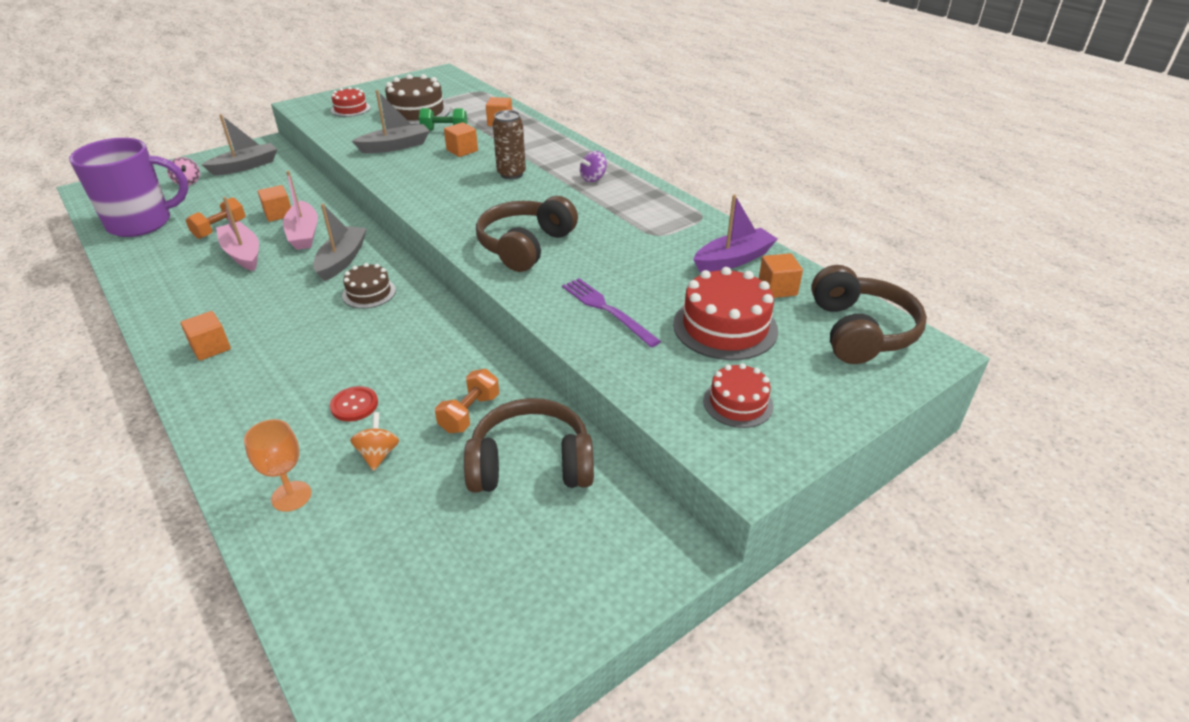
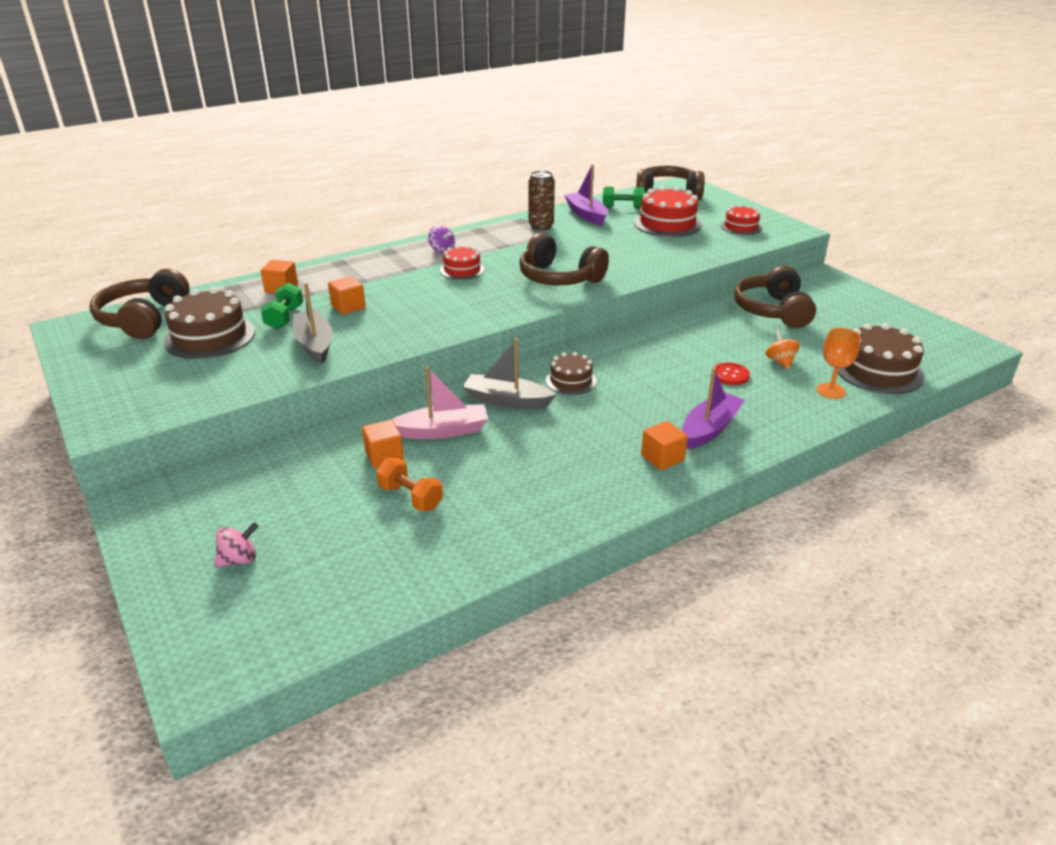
camera: 85 degrees left, 5 degrees down
purple mug [69,138,188,237] -> none
grey boat [202,114,277,175] -> none
pink boat [216,197,259,271] -> none
red cake [331,87,371,117] -> red cake moved to [440,245,484,280]
orange spinning top [350,412,399,471] -> orange spinning top turned 75 degrees clockwise [765,330,800,369]
orange dumbbell [435,369,499,433] -> none
brown can [493,110,526,179] -> brown can moved to [529,170,555,231]
purple fork [562,278,661,347] -> none
orange cube [759,253,803,298] -> green dumbbell [603,187,645,208]
none -> brown headphones [89,269,190,339]
none -> purple boat [682,368,745,449]
none -> brown cake [838,323,924,394]

